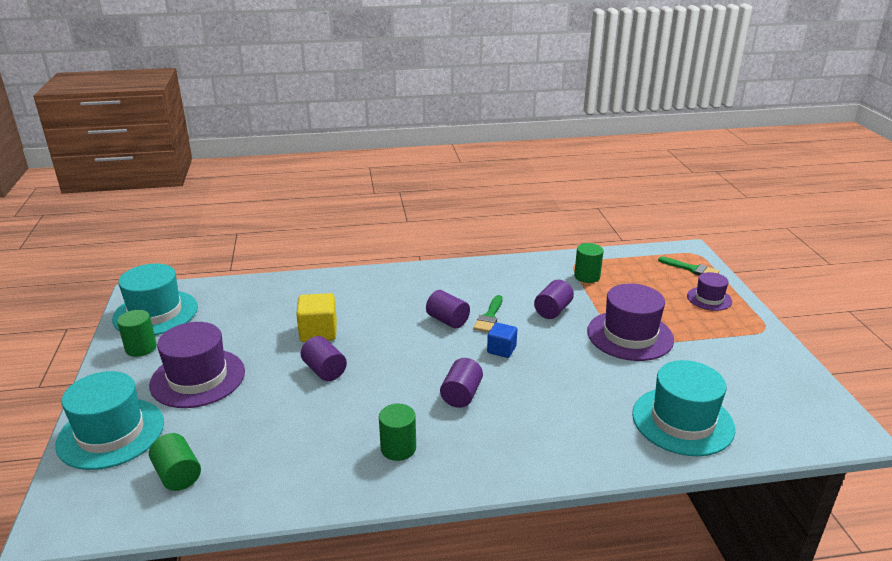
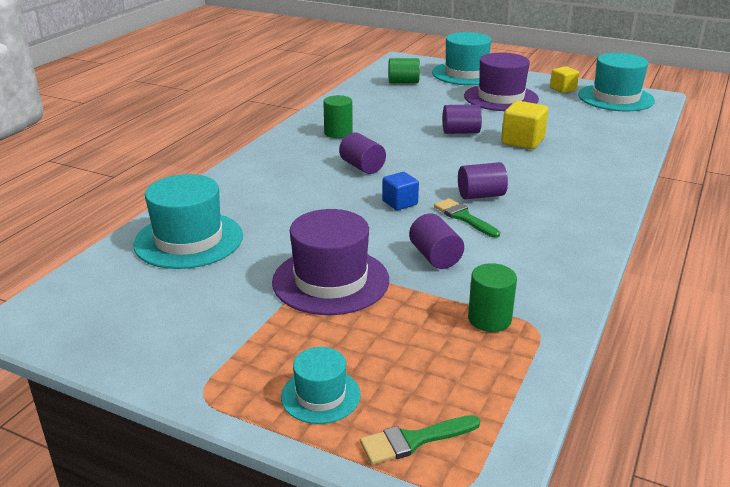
camera: 125 degrees right, 0 degrees up
green cylinder [117,310,157,357] -> yellow cube [550,66,579,93]
purple hat [687,272,732,311] -> turquoise hat [281,347,361,424]

